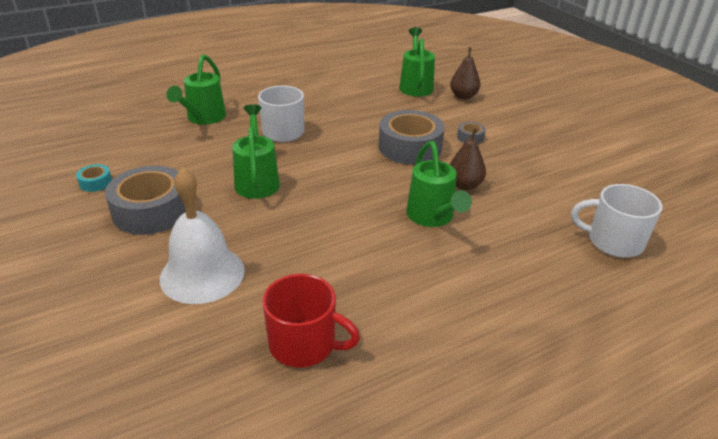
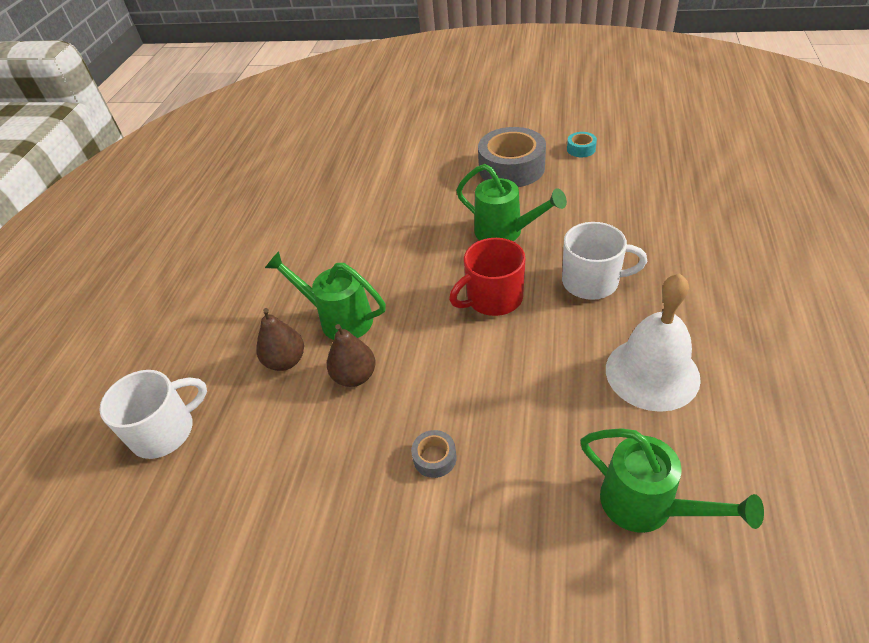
camera: 135 degrees right, 10 degrees up
white bell [160,167,245,304] -> white bell moved to [606,273,701,412]
green watering can [166,54,226,125] -> none
red mug [262,274,360,368] -> red mug moved to [449,238,525,316]
grey tape [379,110,445,165] -> none
brown pear [450,47,481,99] -> brown pear moved to [256,308,304,371]

